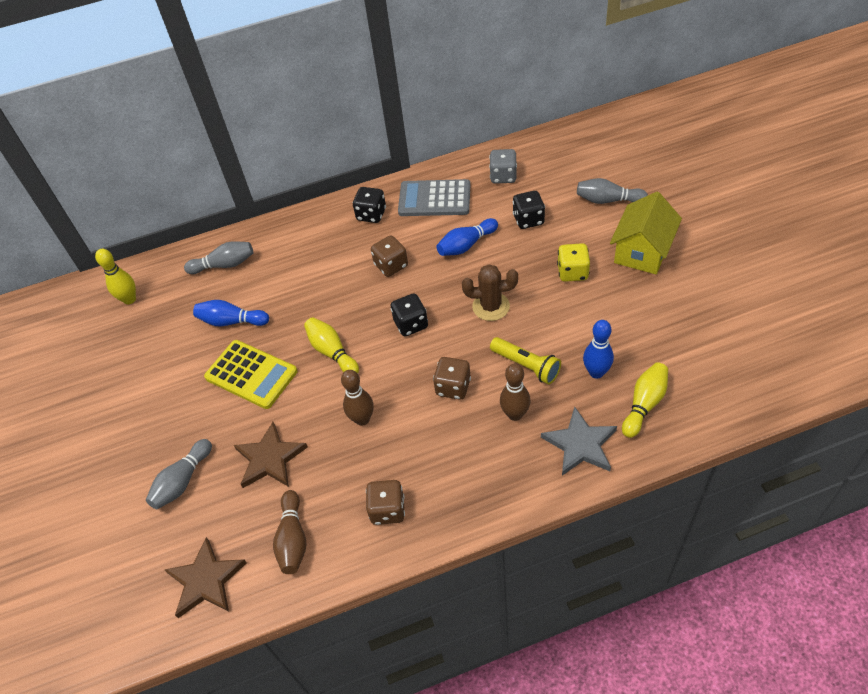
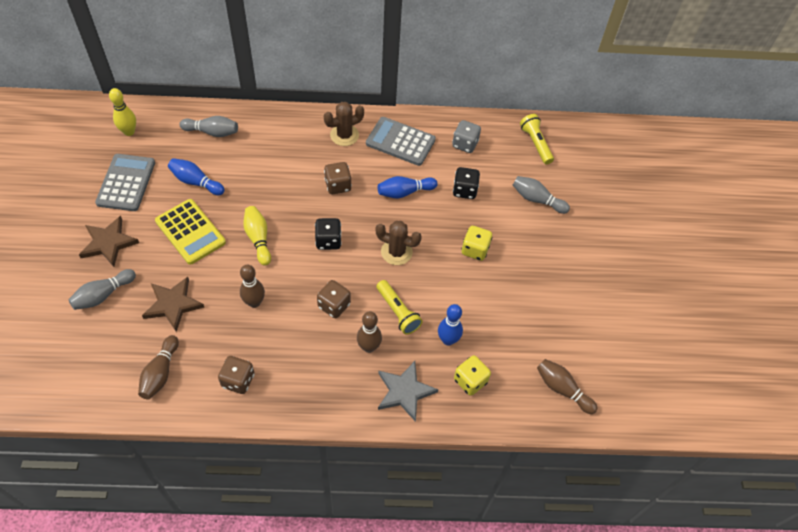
camera: 10 degrees right, 5 degrees up
brown star [165,537,247,618] -> brown star moved to [79,216,139,267]
black dice [353,187,386,223] -> brown cactus [324,102,364,146]
yellow house [610,192,682,274] -> none
yellow bowling pin [622,362,668,438] -> yellow dice [454,355,491,396]
none -> grey calculator [95,154,155,211]
none -> yellow flashlight [520,114,554,165]
none -> brown bowling pin [537,359,598,414]

